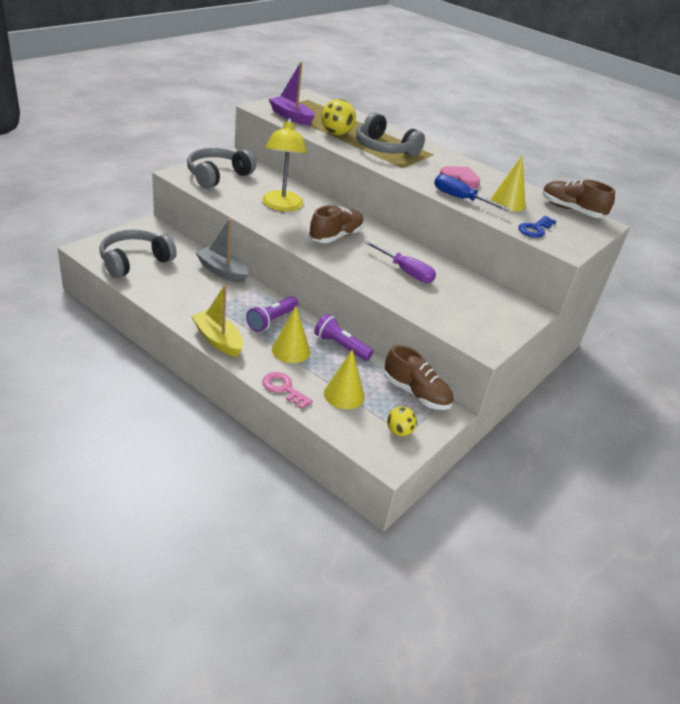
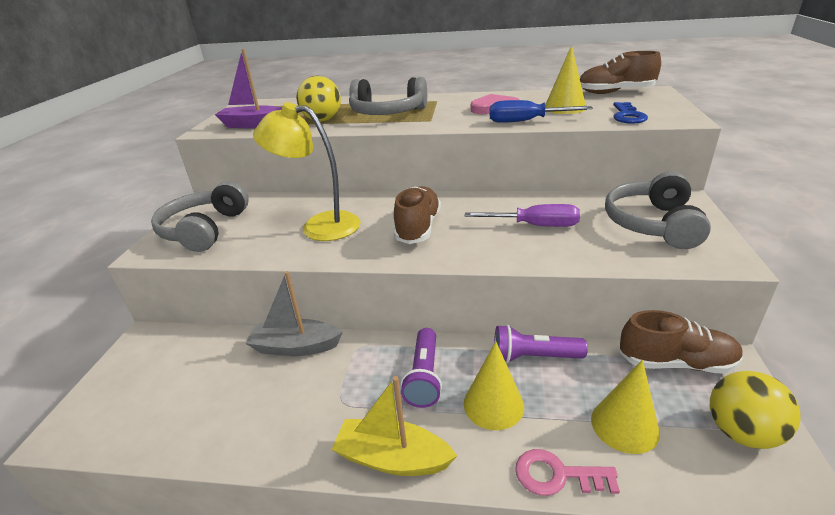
camera: 25 degrees left, 5 degrees down
grey headphones [99,230,177,278] -> grey headphones moved to [605,172,711,249]
yellow lamp [262,118,307,212] -> yellow lamp turned 135 degrees clockwise [253,102,361,241]
yellow ball [387,406,417,436] -> yellow ball [710,371,800,449], size x1.58

